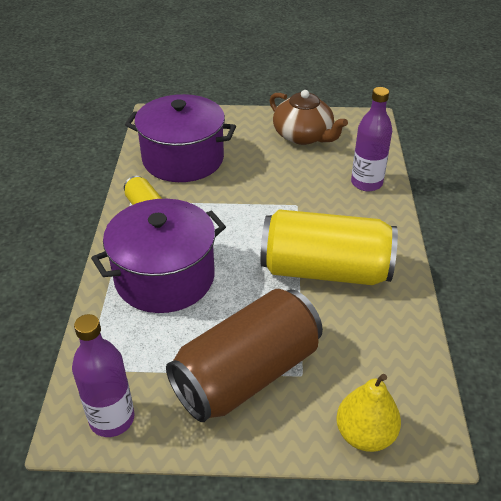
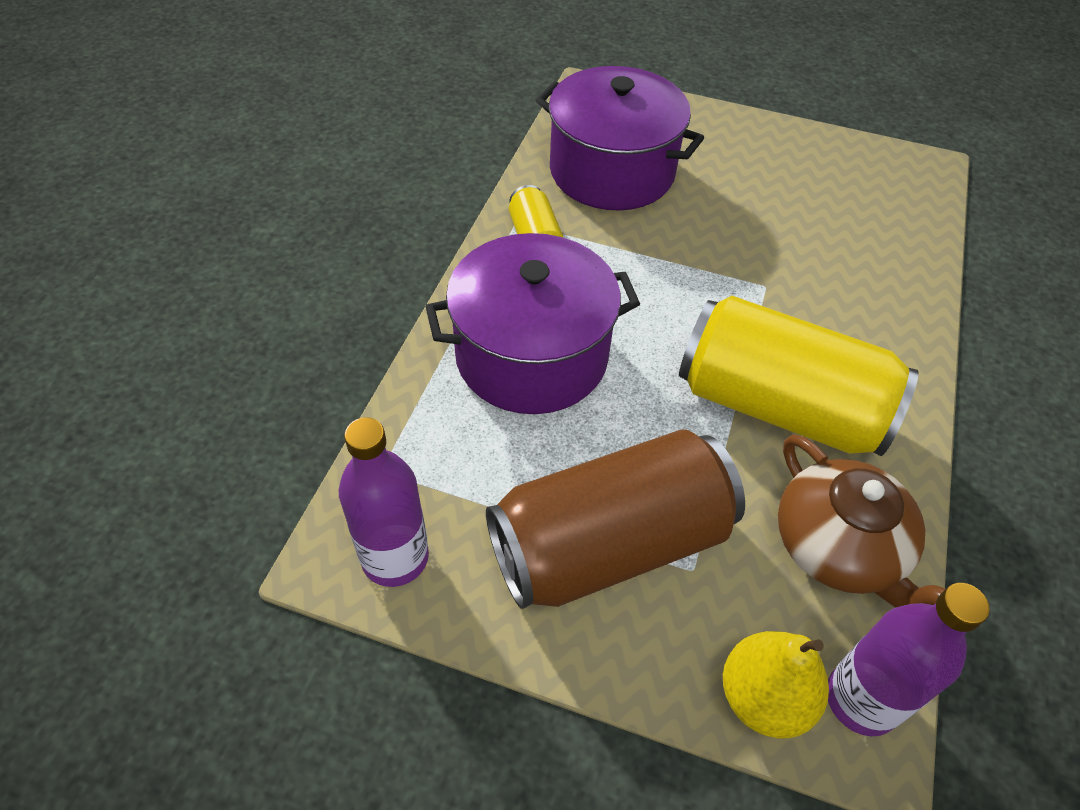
camera: 15 degrees right, 10 degrees up
brown teapot [269,90,348,145] -> brown teapot moved to [778,434,945,608]
purple bottle [351,87,392,191] -> purple bottle moved to [828,583,990,736]

